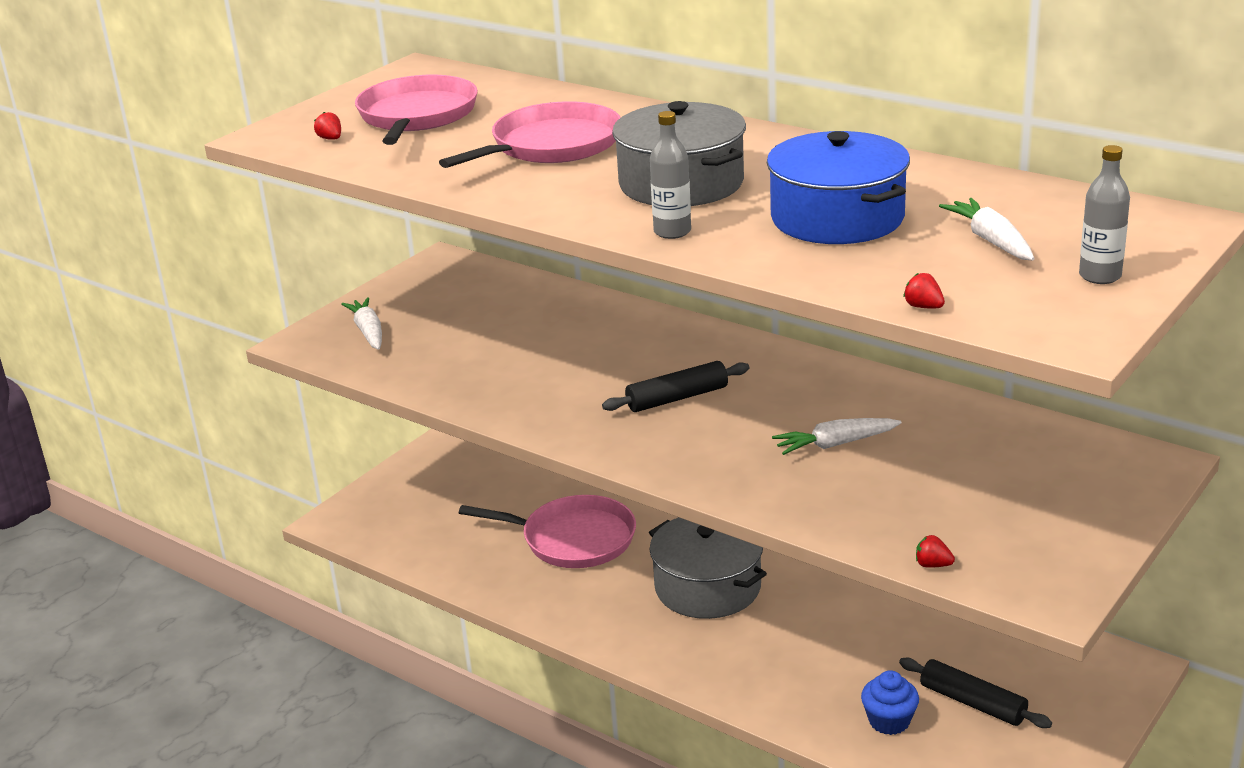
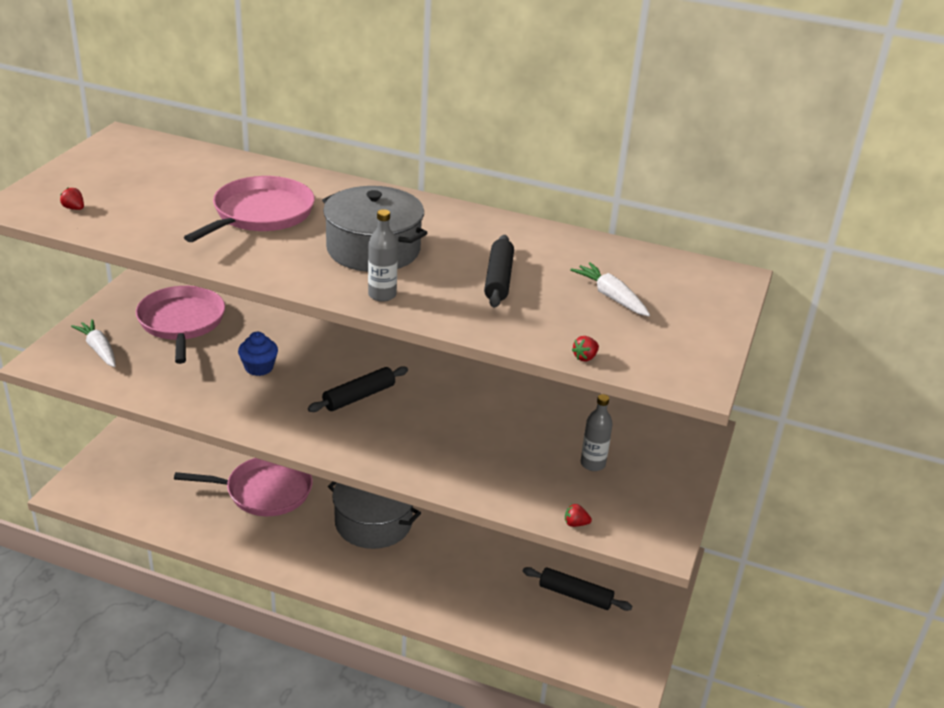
camera: 20 degrees left, 5 degrees up
pink pan [355,75,478,145] -> pink pan moved to [136,286,225,364]
blue pot [767,131,910,244] -> black rolling pin [484,235,514,308]
white carrot [772,418,901,455] -> none
blue cupcake [861,670,919,735] -> blue cupcake moved to [238,332,278,376]
red strawberry [903,273,945,309] -> red strawberry turned 75 degrees counterclockwise [572,336,599,361]
grey bottle [1079,145,1130,284] -> grey bottle moved to [581,394,613,471]

